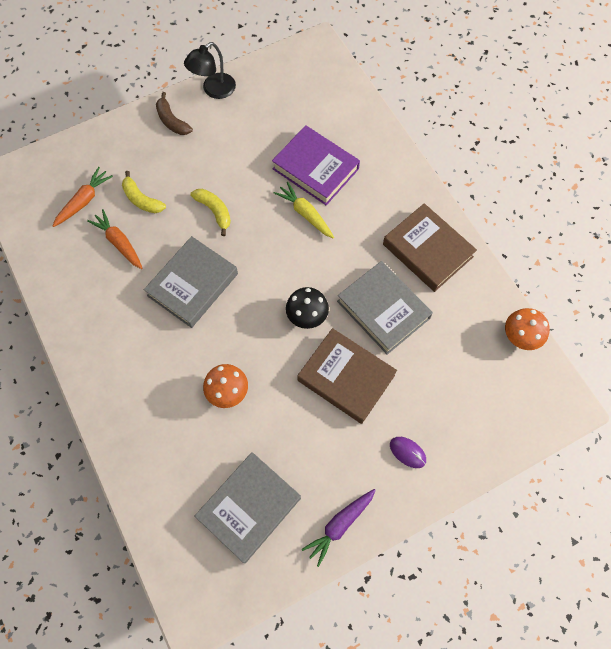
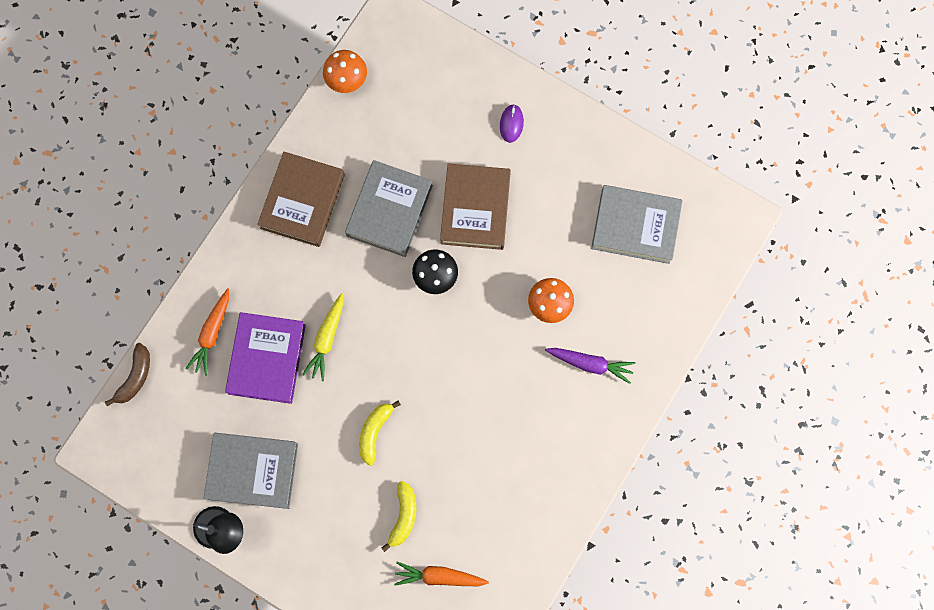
camera: 120 degrees left, 10 degrees up
orange carrot [87,209,143,269] -> orange carrot moved to [185,288,229,376]
grey book [144,236,238,328] -> grey book moved to [204,433,298,509]
brown banana [156,92,193,135] -> brown banana moved to [105,343,150,406]
purple carrot [302,489,376,567] -> purple carrot moved to [545,348,636,384]

